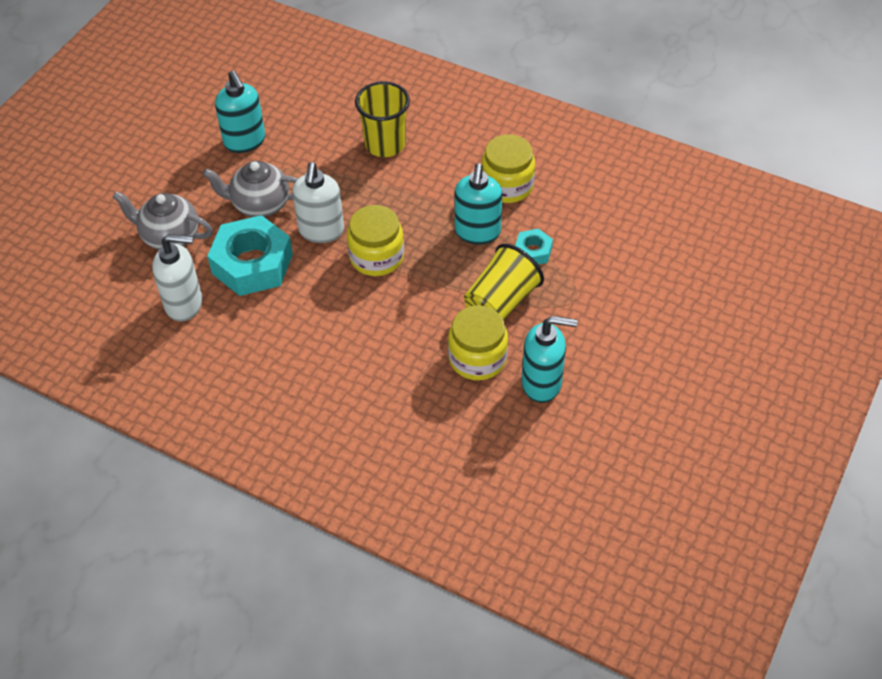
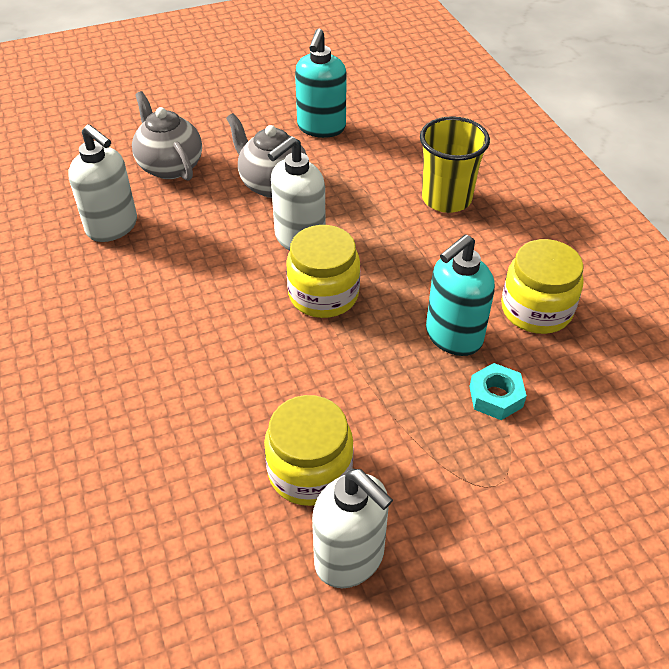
camera: 40 degrees right, 5 degrees down
turquoise nut [207,215,293,296] -> none
yellow cup [464,244,544,320] -> none
turquoise soap dispenser [521,316,578,403] -> white soap dispenser [312,469,393,588]

